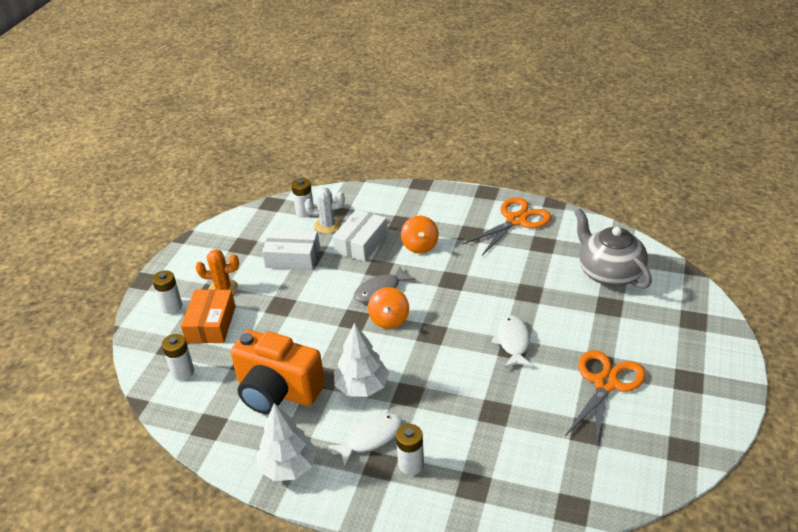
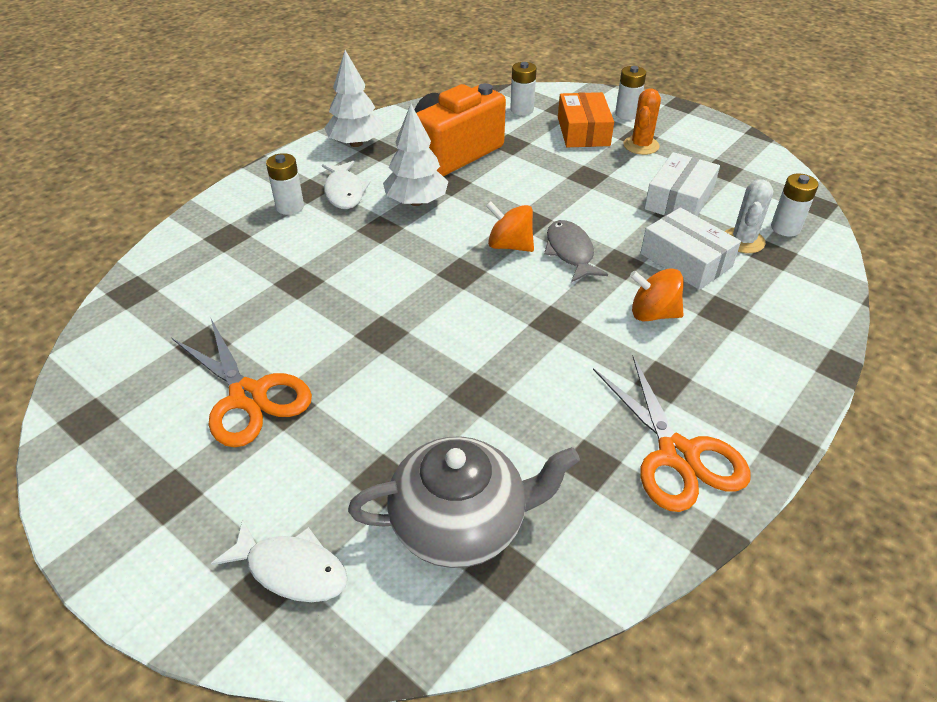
camera: 110 degrees right, 5 degrees up
orange box [181,289,236,343] -> orange box turned 60 degrees clockwise [558,92,614,147]
white fish [491,315,533,368] -> white fish moved to [211,520,348,602]

